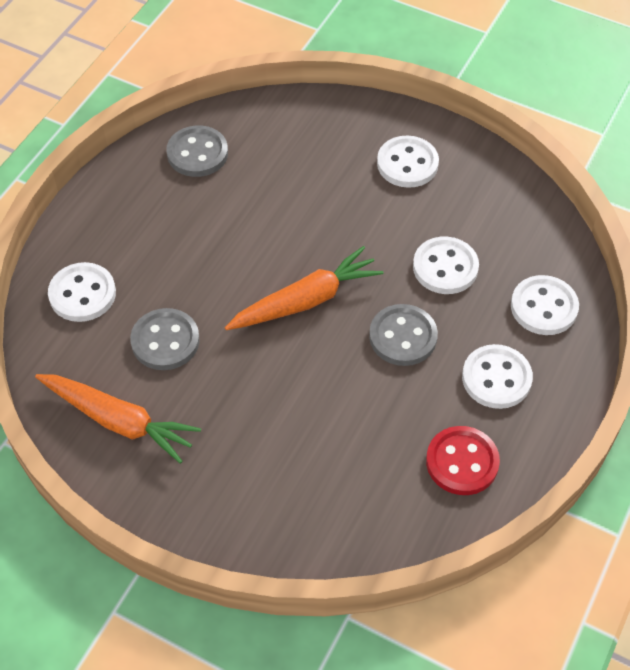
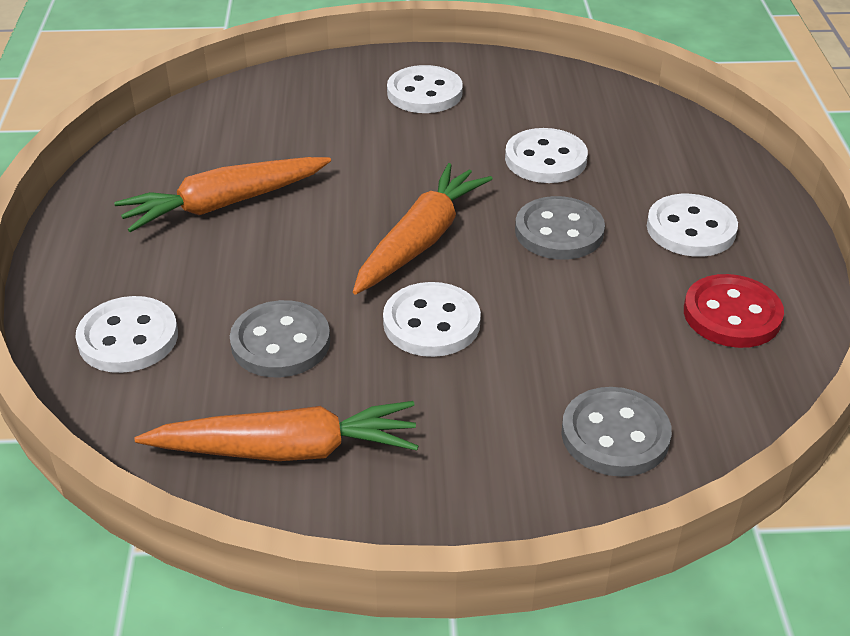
camera: 30 degrees left, 15 degrees down
grey button [166,126,228,177] -> grey button moved to [561,387,672,477]
white button [511,275,579,335] -> white button moved to [383,282,481,357]
none -> orange carrot [114,157,331,232]

